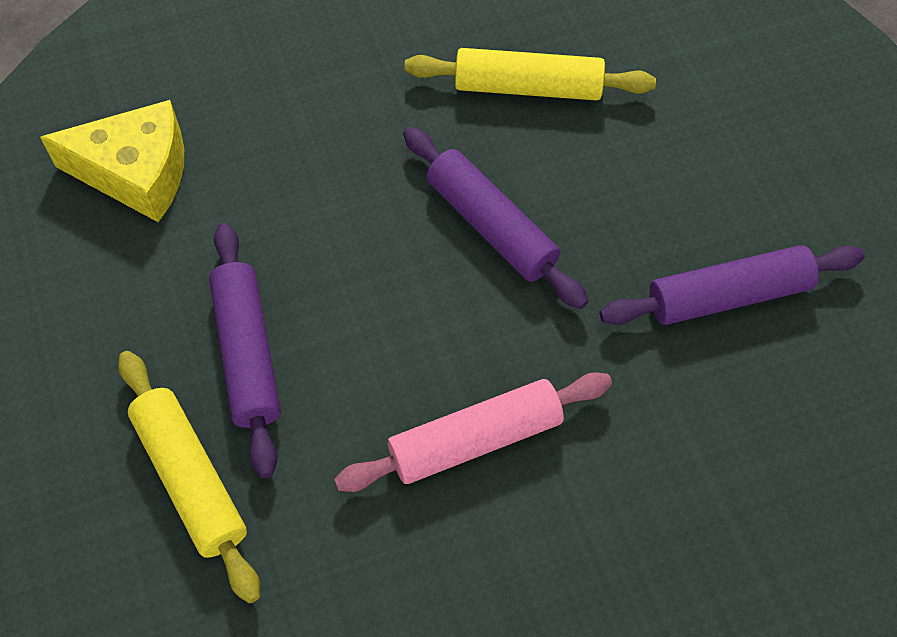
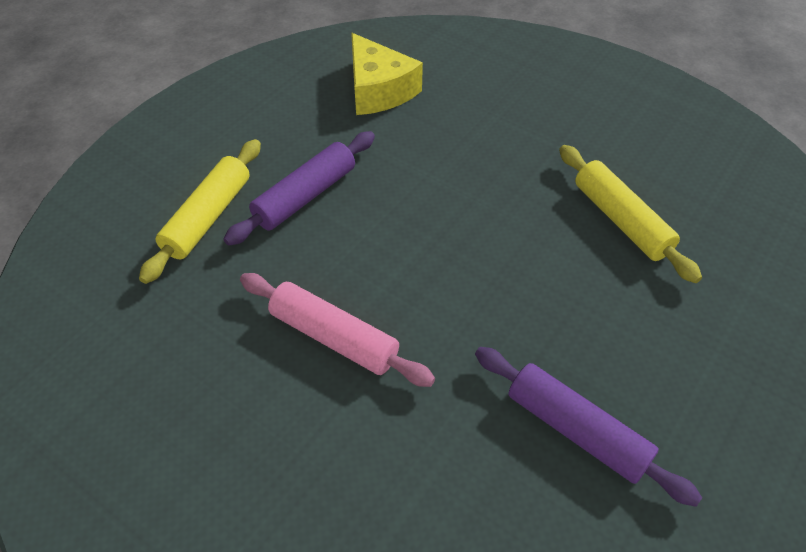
camera: 55 degrees right, 10 degrees down
purple rolling pin [403,127,588,309] -> none

